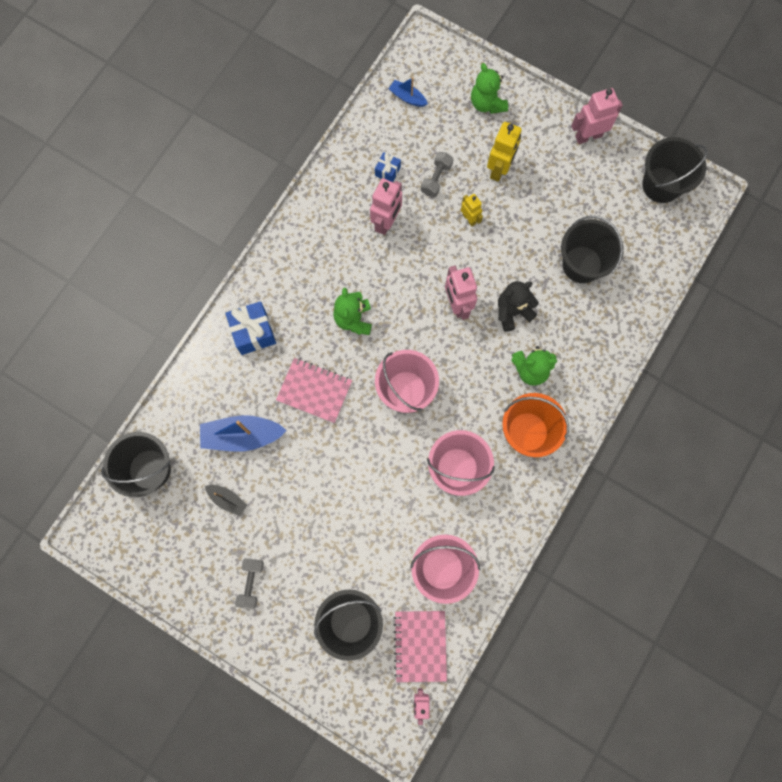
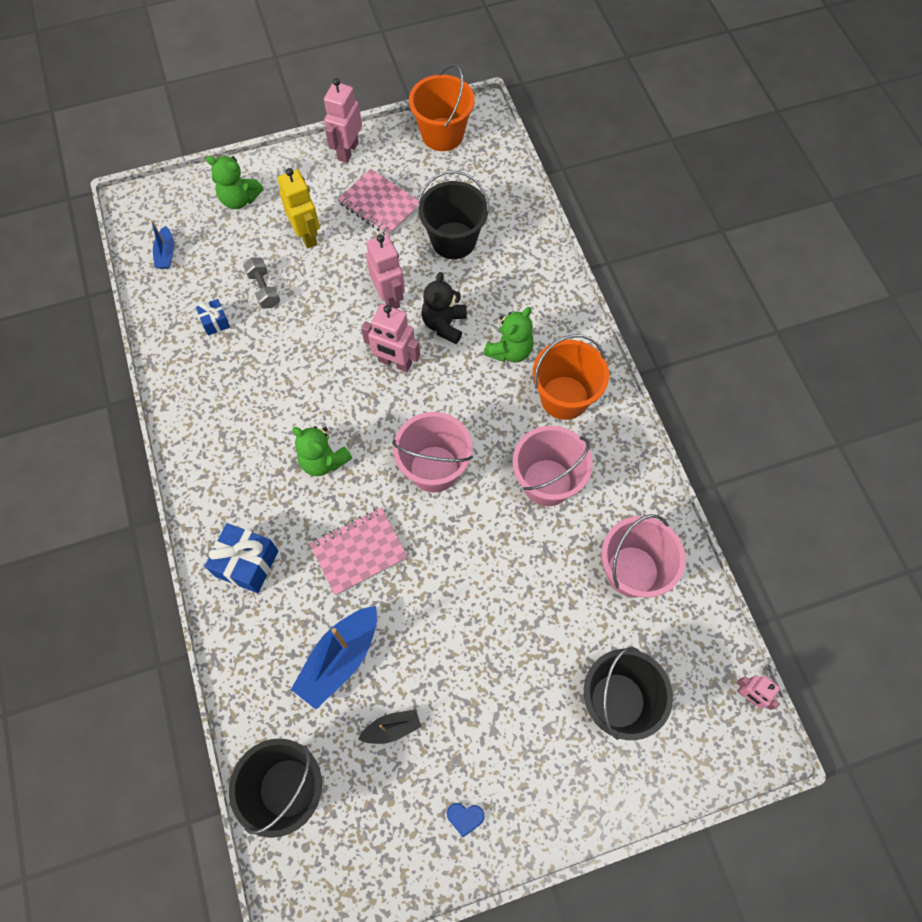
camera: 50 degrees left, 10 degrees down
grey dumbbell [235,558,264,609] -> none
pink robot [370,178,402,235] -> pink robot moved to [366,234,405,309]
blue boat [389,77,428,107] -> blue boat turned 75 degrees counterclockwise [151,220,174,269]
pink notebook [393,611,447,682] -> pink notebook moved to [338,169,418,236]
yellow robot [461,194,483,227] -> none
black bucket [642,137,708,203] -> orange bucket [409,64,475,151]
none -> blue heart [447,803,484,837]

